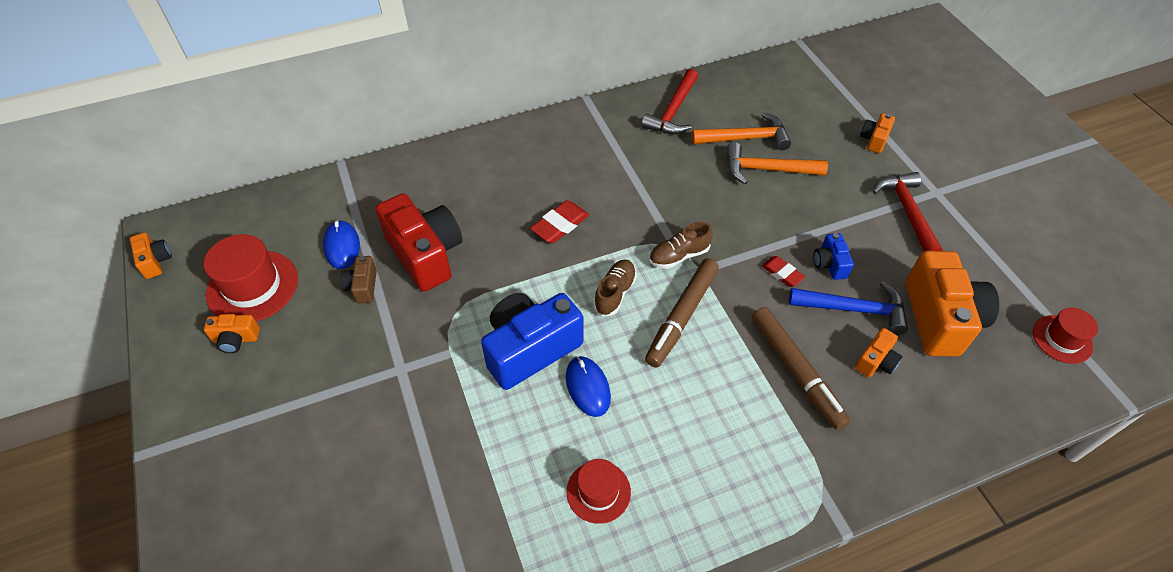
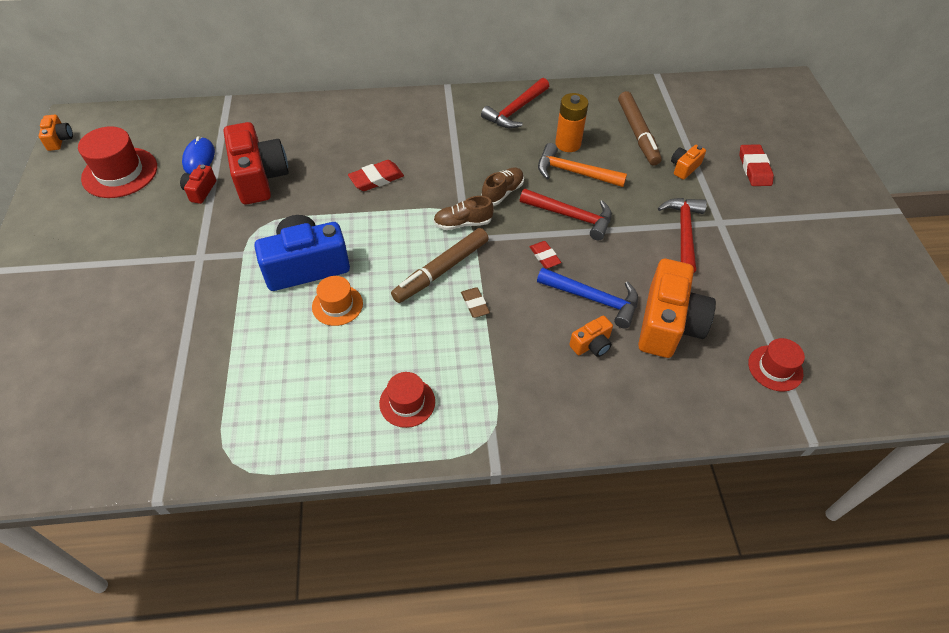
camera: 15 degrees right, 0 degrees up
orange camera [204,314,260,353] -> none
brown camera [340,256,377,303] -> red camera [180,165,216,204]
blue mouse [566,356,611,417] -> orange hat [312,276,363,326]
red hat [567,459,631,524] -> red hat moved to [379,372,435,428]
brown shoe [593,259,637,316] -> brown shoe moved to [481,168,524,206]
orange hammer [692,112,791,150] -> orange battery [555,93,589,152]
brown marker [752,307,850,430] -> brown marker moved to [618,91,662,165]
blue camera [813,233,854,280] -> none
none -> brown eraser [461,287,490,318]
none -> red hammer [520,189,612,240]
none -> red eraser [740,144,774,186]

